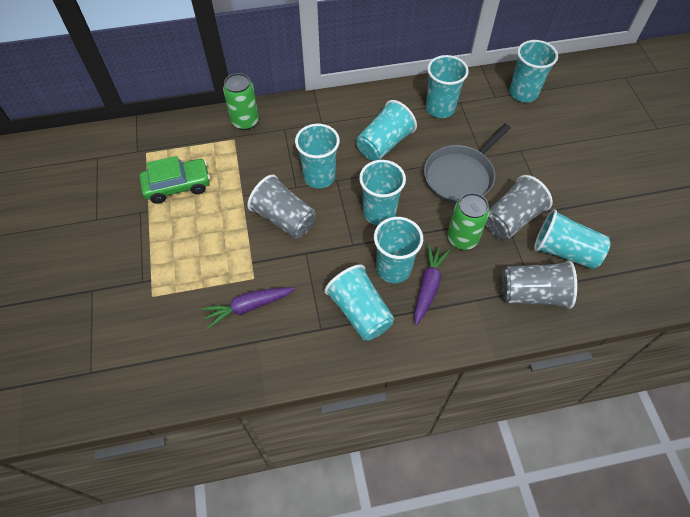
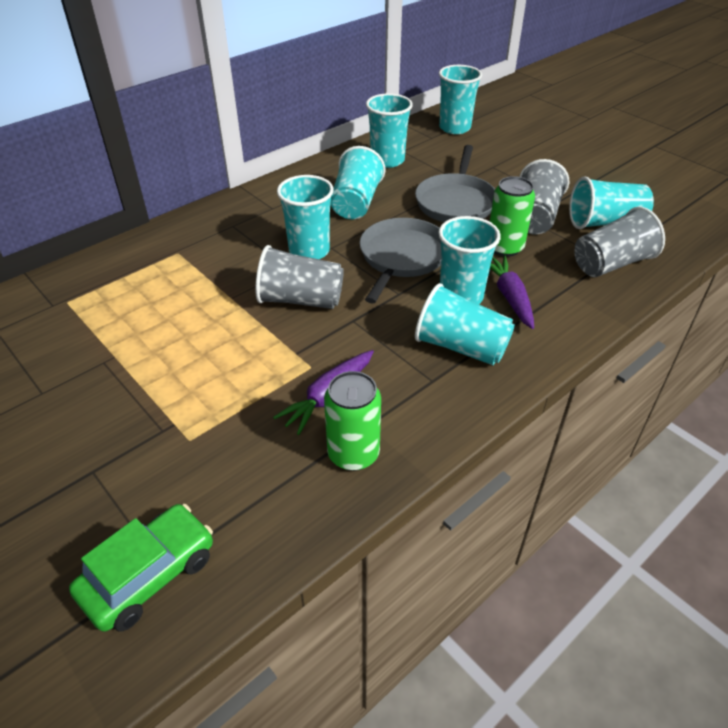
camera: 30 degrees left, 15 degrees down
green car [140,156,210,204] -> green car moved to [69,504,213,632]
green can [223,73,259,130] -> green can moved to [324,371,381,471]
turquoise cup [359,160,406,225] -> grey pan [360,218,441,303]

